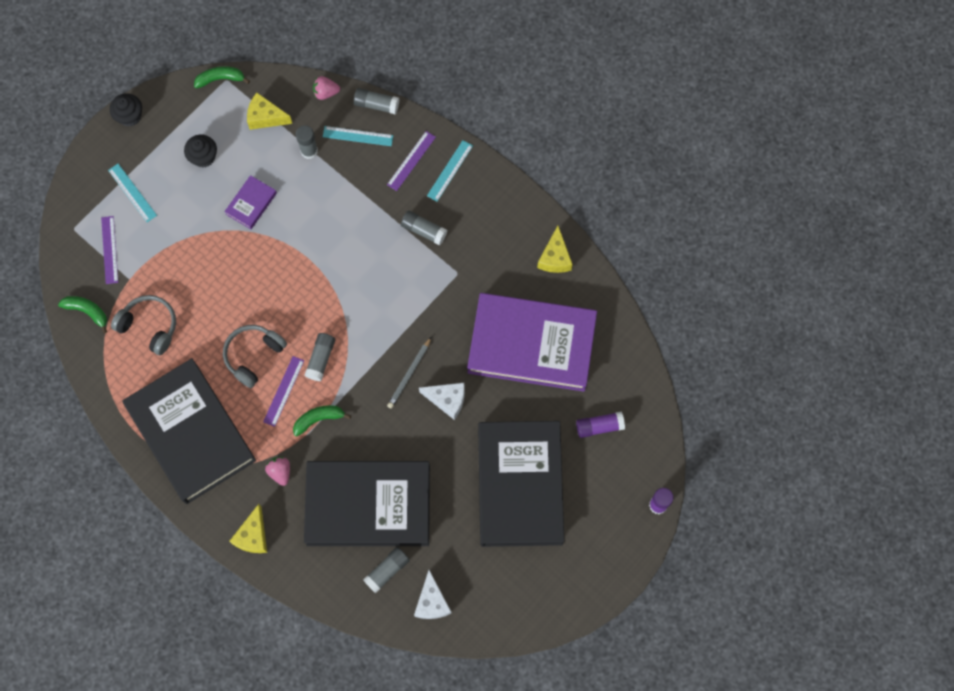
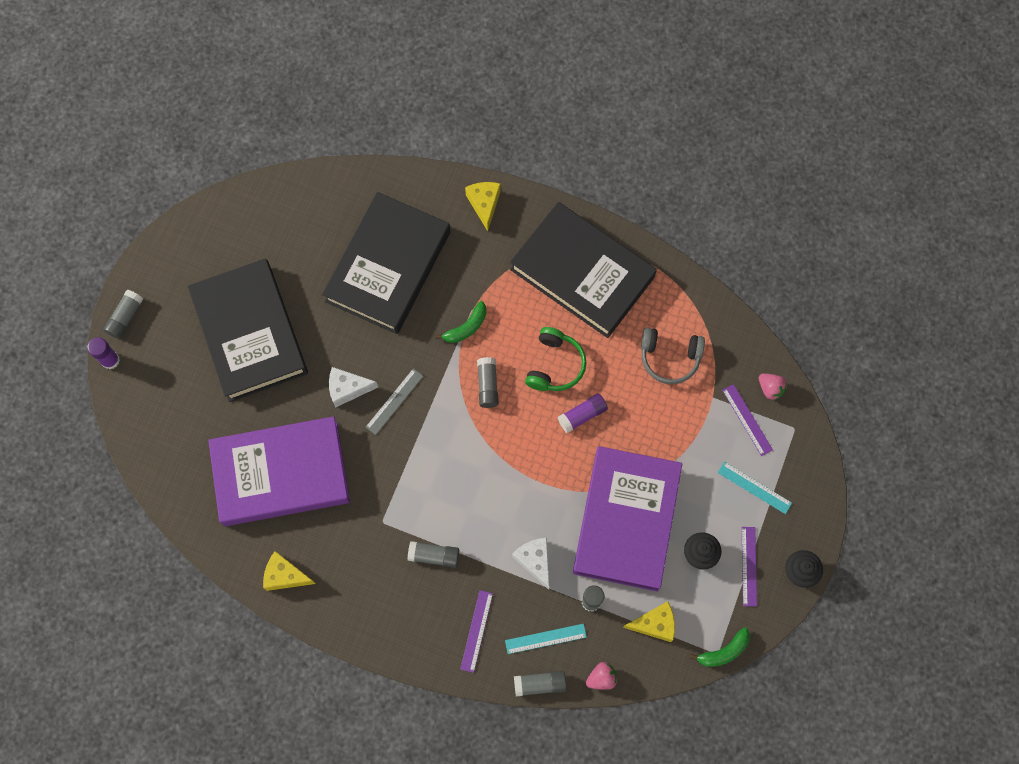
camera: 160 degrees right, 0 degrees up
green banana [58,296,107,333] -> none
grey headphones [223,325,287,388] -> green headphones [525,327,586,391]
purple book [224,175,277,229] -> purple book [573,446,682,591], size x2.49
purple ruler [263,356,304,427] -> purple ruler moved to [742,527,757,607]
pink strawberry [265,457,290,486] -> pink strawberry moved to [759,373,787,401]
black book [304,461,430,546] -> black book turned 45 degrees counterclockwise [322,192,450,334]
grey glue stick [363,547,410,593] -> grey glue stick moved to [103,290,143,339]
grey pencil [387,337,431,409] -> grey ruler [366,368,423,435]
white cheese [414,570,451,619] -> white cheese moved to [512,538,549,590]
turquoise ruler [427,140,473,201] -> none
yellow cheese [537,226,573,273] -> yellow cheese turned 60 degrees counterclockwise [263,551,316,591]
purple glue stick [576,412,625,438] -> purple glue stick moved to [558,393,608,433]

